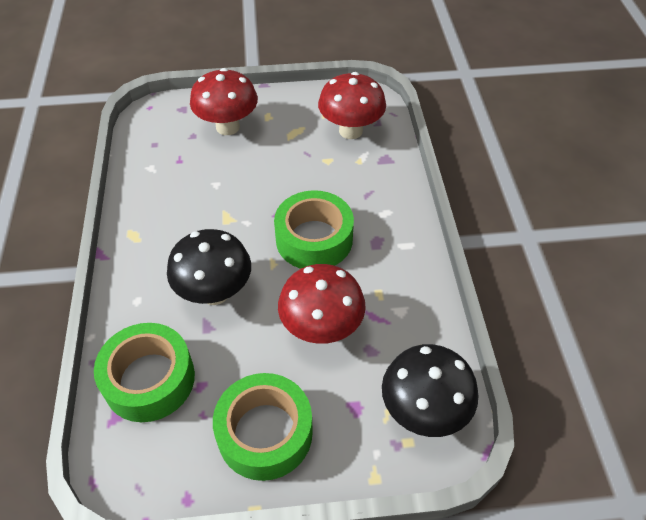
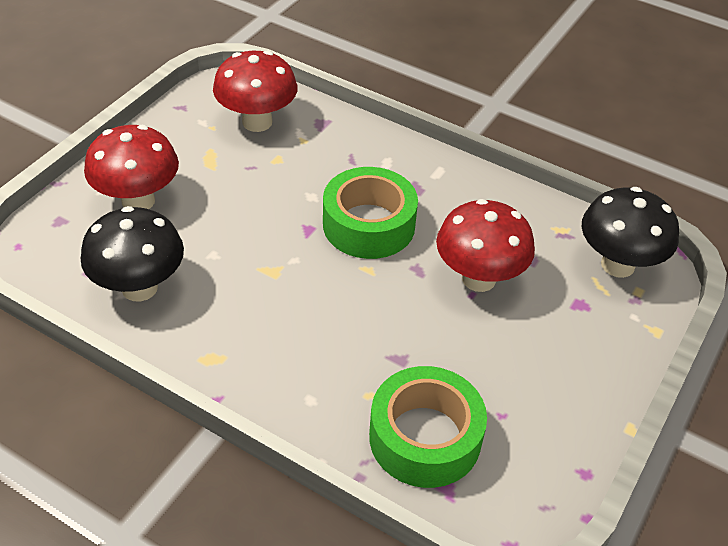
camera: 55 degrees left, 5 degrees down
black mushroom [167,229,251,305] -> black mushroom moved to [81,206,184,302]
green tape [213,373,313,481] -> none

